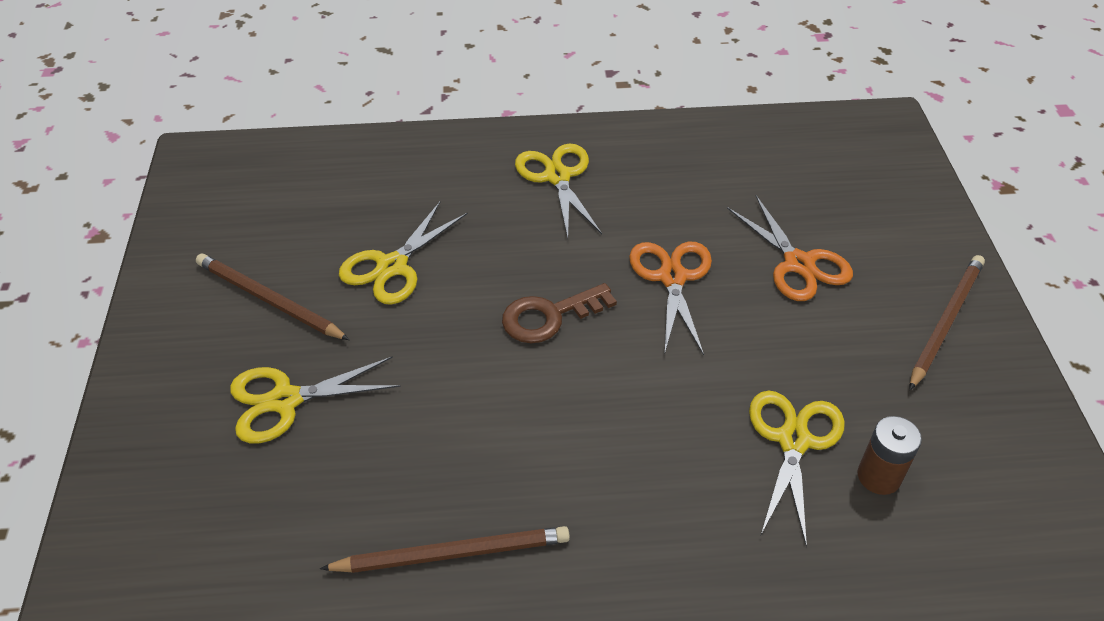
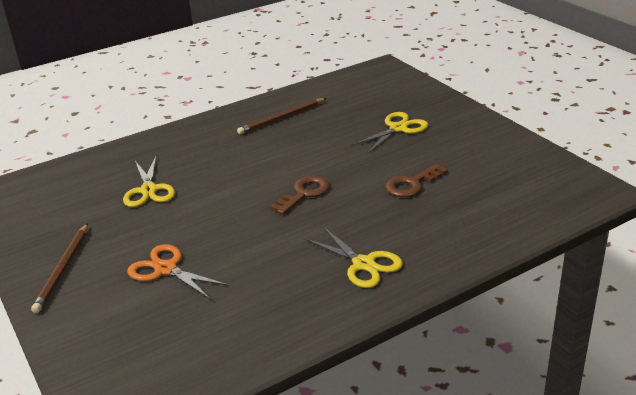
camera: 155 degrees right, 15 degrees down
brown pencil [196,254,349,340] -> none
yellow scissors [339,202,468,305] -> brown key [385,163,448,197]
orange scissors [629,242,712,355] -> none
brown battery [857,416,922,495] -> none

